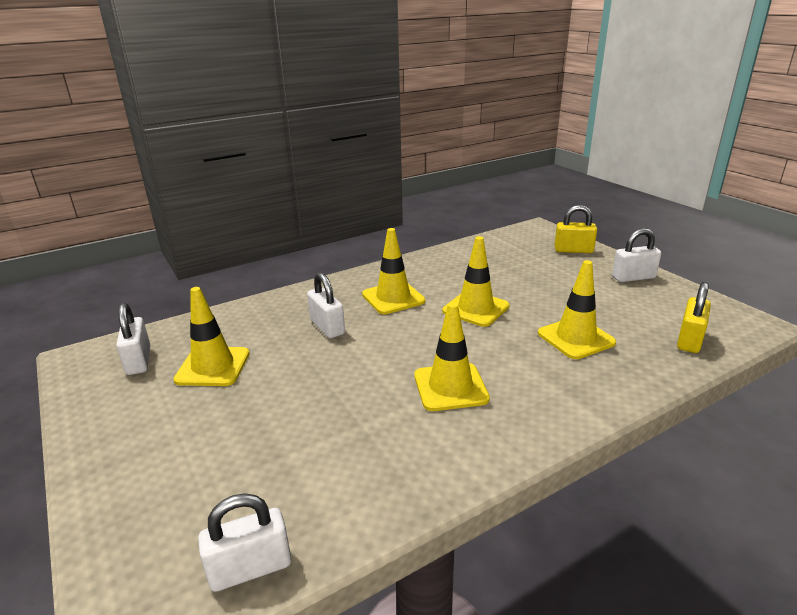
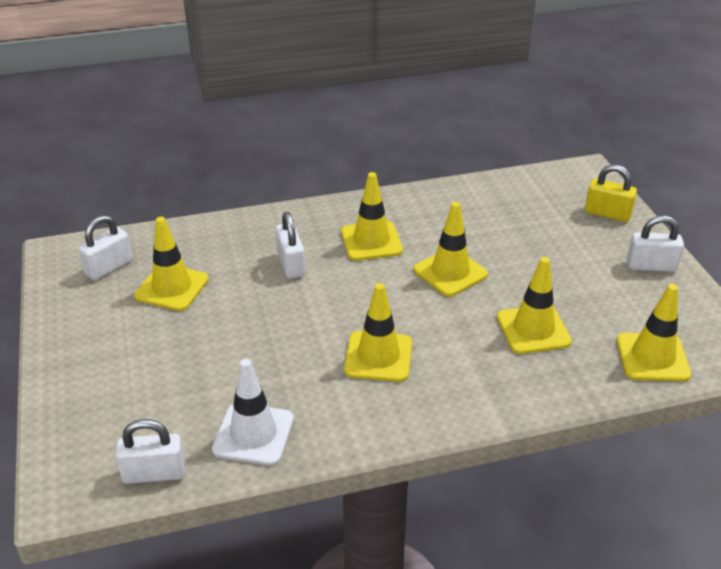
camera: 15 degrees right, 10 degrees up
white padlock [116,303,150,375] -> white padlock turned 45 degrees clockwise [78,215,133,280]
yellow padlock [677,282,711,353] -> yellow traffic cone [617,284,691,381]
none -> white traffic cone [212,359,294,465]

